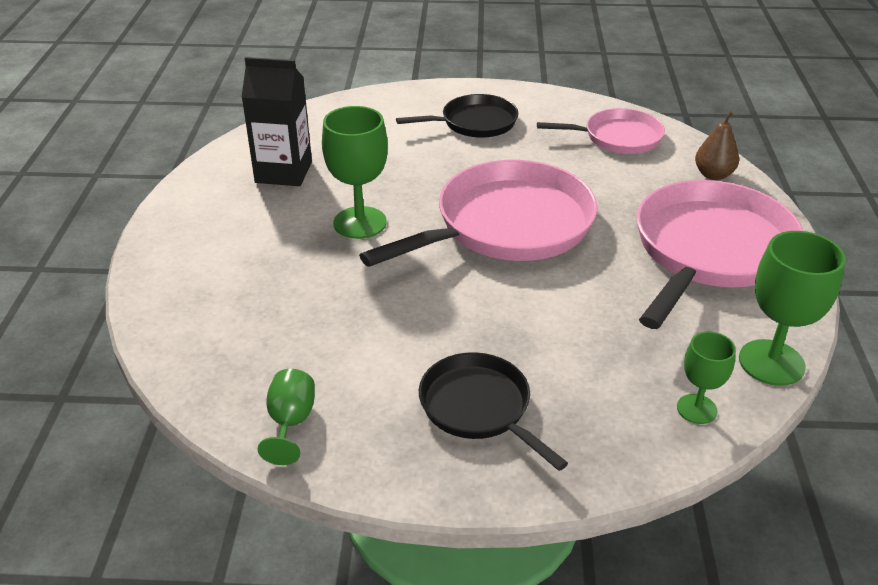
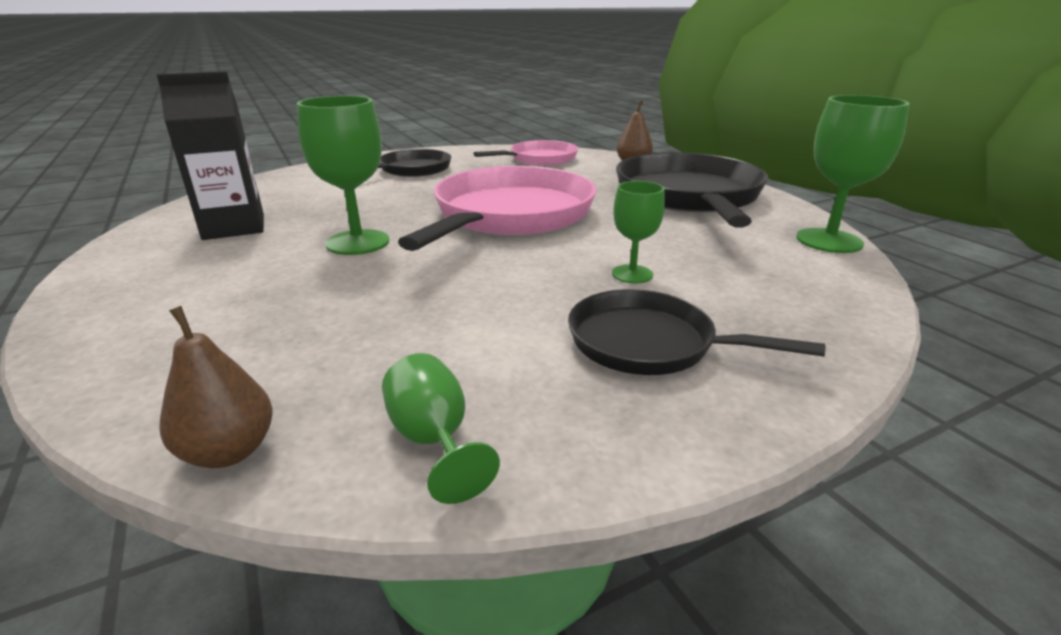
camera: 30 degrees left, 10 degrees down
pink pan [636,180,803,329] -> black pan [616,152,768,227]
green goblet [677,332,736,424] -> green goblet moved to [612,181,665,283]
none -> brown pear [160,306,273,468]

